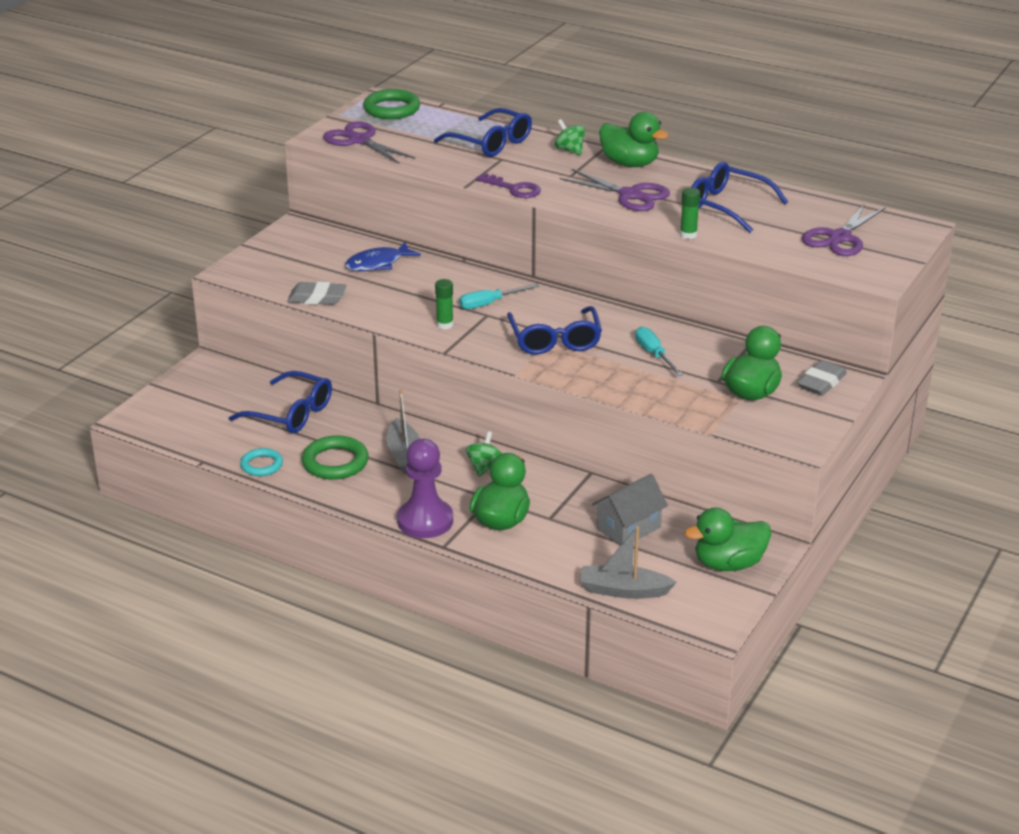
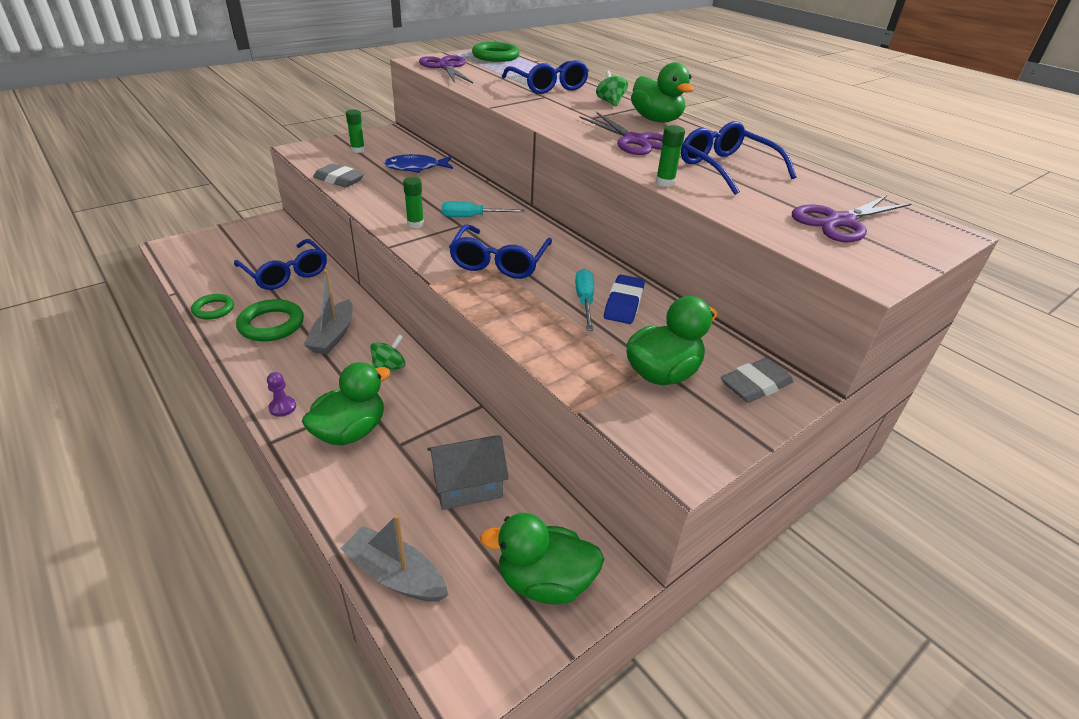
camera: 20 degrees right, 5 degrees up
turquoise ring [240,448,283,476] -> green ring [191,294,234,320]
purple pawn [397,439,453,538] -> purple pawn [267,372,296,417], size x0.43
purple key [476,173,541,198] -> none
none -> green glue stick [346,109,365,153]
none -> blue eraser [604,275,645,324]

